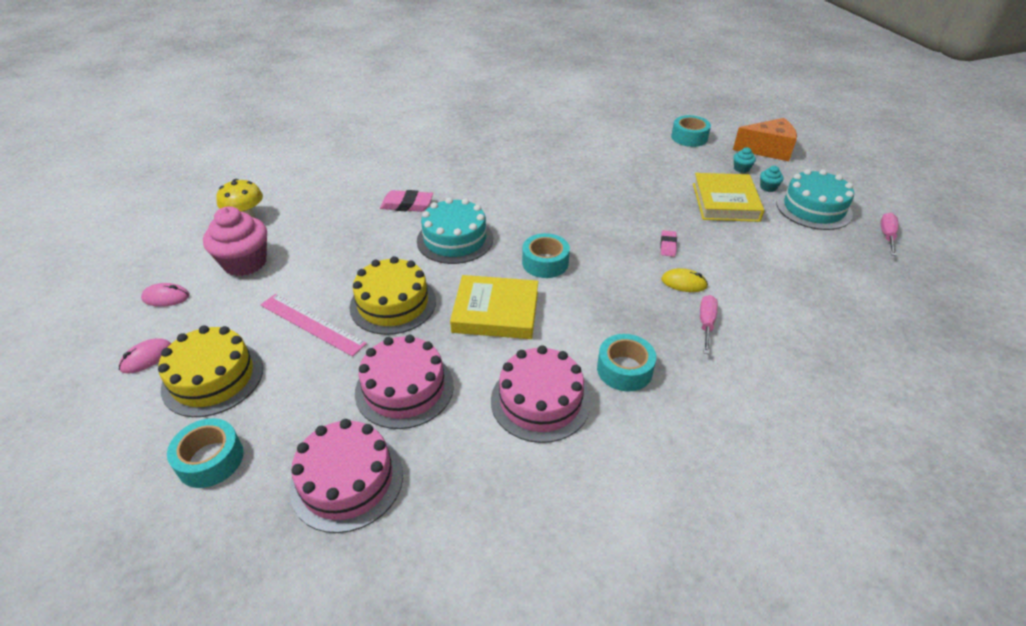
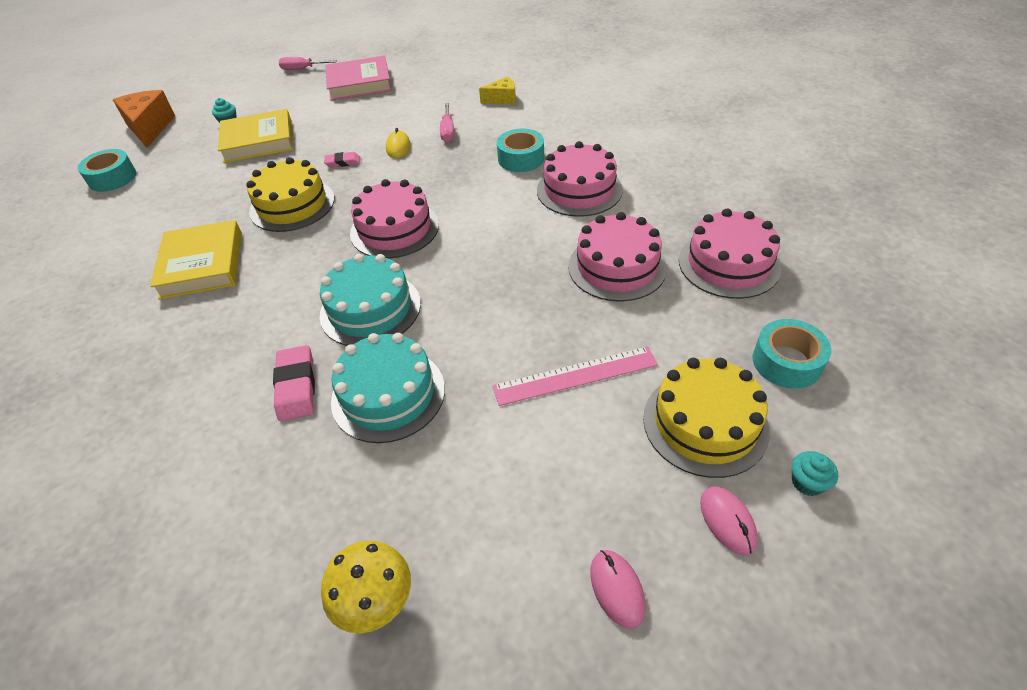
camera: 105 degrees left, 5 degrees up
pink mouse [119,338,171,374] -> pink mouse turned 45 degrees clockwise [700,486,758,555]
pink cupcake [203,206,267,276] -> none
pink ruler [260,294,367,357] -> pink ruler turned 60 degrees clockwise [492,346,658,406]
yellow cake [349,256,436,335] -> yellow cake moved to [246,157,334,232]
yellow book [450,275,538,339] -> yellow book moved to [150,220,242,299]
turquoise tape [522,233,570,278] -> pink cake [350,179,439,259]
pink screwdriver [700,295,718,354] -> pink screwdriver turned 90 degrees counterclockwise [440,103,454,142]
turquoise cupcake [733,147,756,173] -> turquoise cupcake moved to [792,451,838,496]
turquoise cake [776,169,854,230] -> turquoise cake moved to [331,333,445,443]
none -> pink book [326,56,392,101]
none -> yellow cheese [479,77,516,105]

